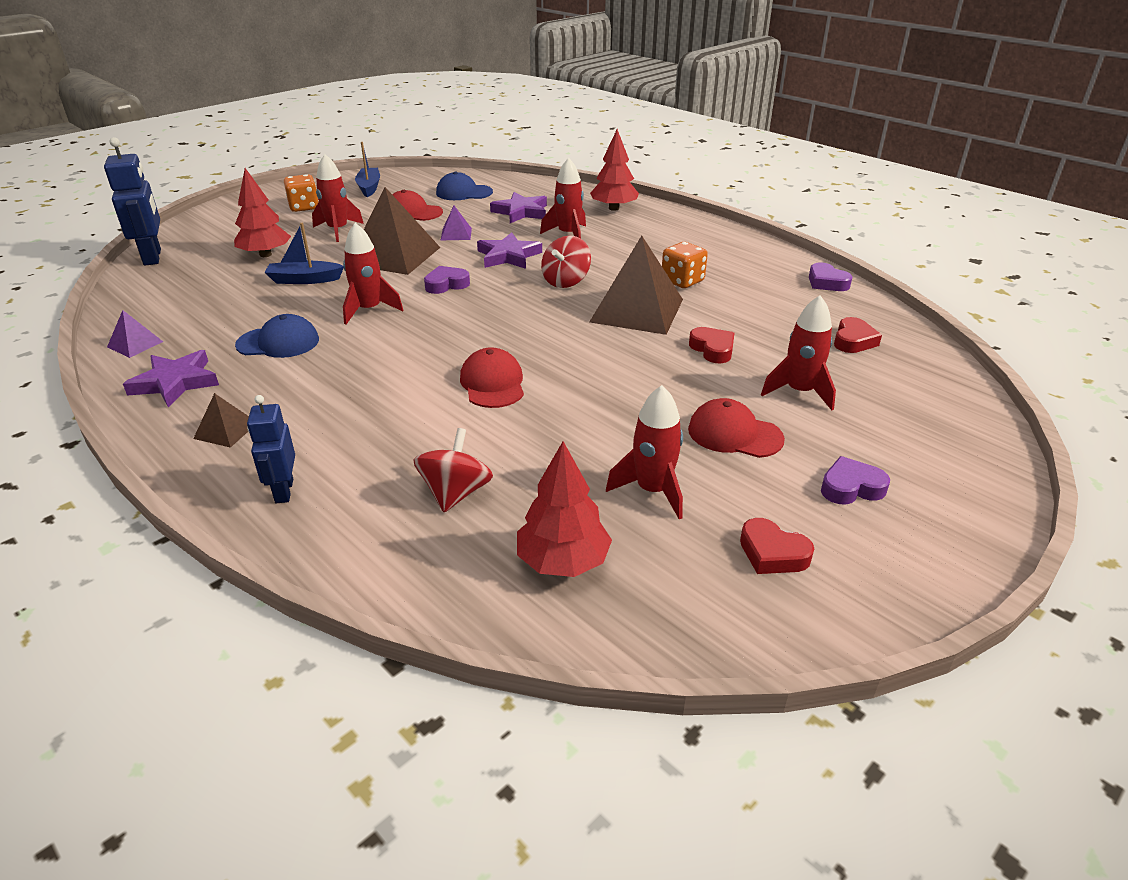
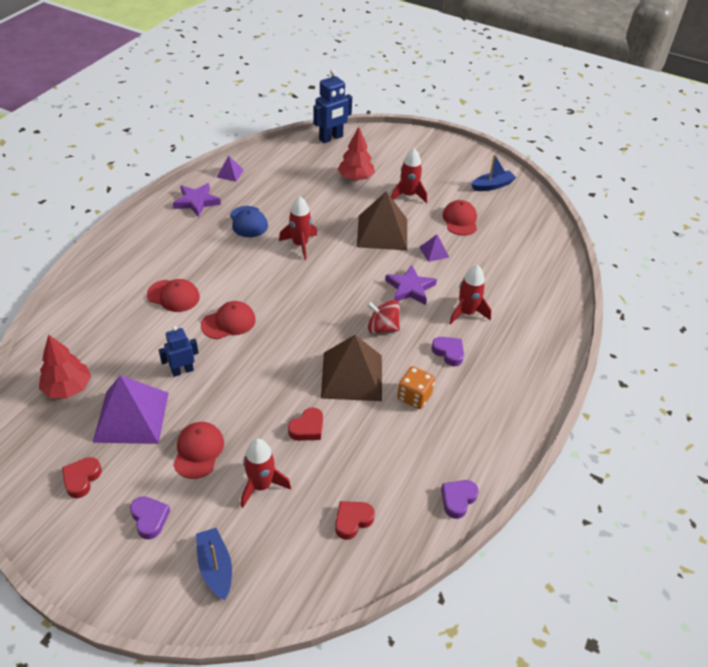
camera: 70 degrees right, 10 degrees up
brown pyramid [193,393,249,448] -> none
blue robot [247,395,295,503] -> blue robot moved to [159,326,198,377]
blue boat [264,223,344,284] -> blue boat moved to [196,528,232,600]
orange dice [284,174,319,212] -> none
red spinning top [414,428,493,512] -> none
purple heart [424,266,470,294] -> purple heart moved to [431,337,464,366]
blue cap [436,172,493,200] -> none
purple star [490,192,547,223] -> none
red tree [590,129,639,211] -> none
red rocket [606,385,683,519] -> purple pyramid [93,375,169,444]
red heart [834,317,882,353] -> red heart turned 135 degrees clockwise [335,501,375,540]
none -> red cap [147,279,200,312]

